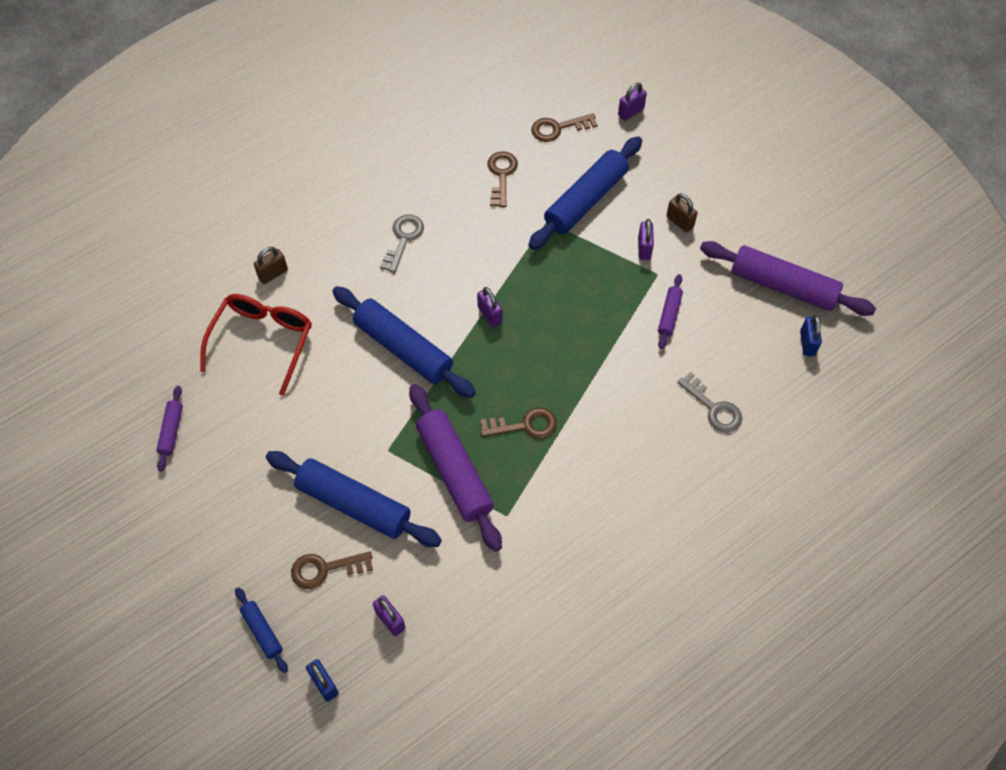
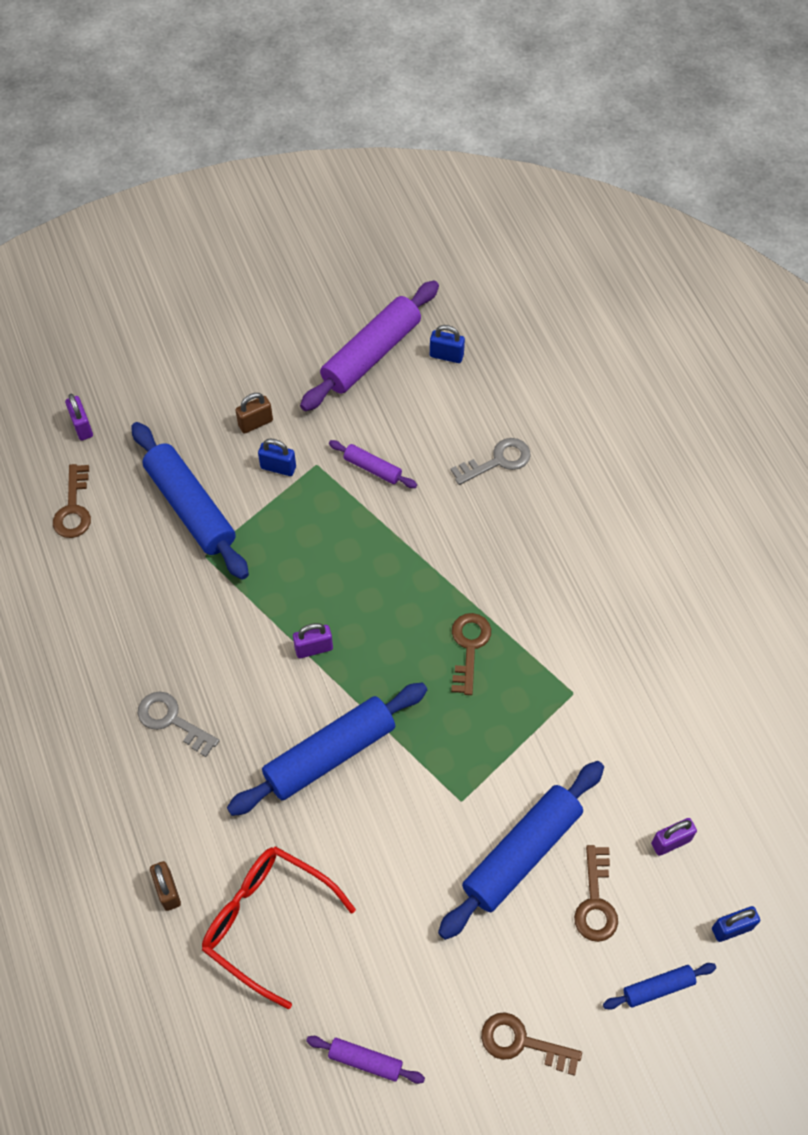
camera: 75 degrees left, 0 degrees up
purple rolling pin [409,384,502,552] -> none
brown key [488,151,518,207] -> brown key moved to [481,1012,582,1076]
purple padlock [638,219,654,260] -> blue padlock [258,439,296,476]

